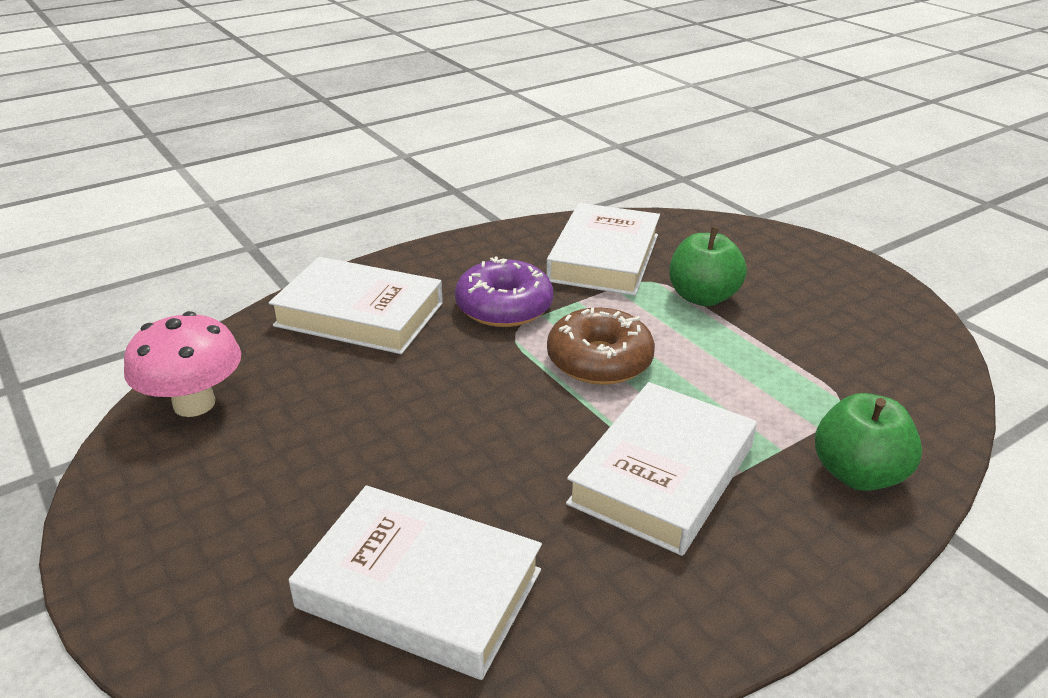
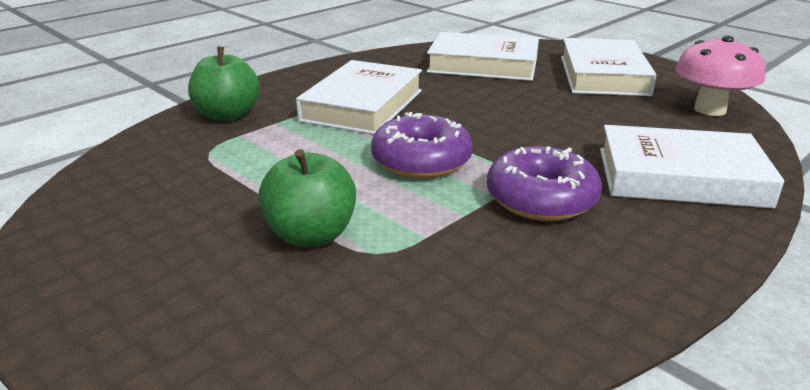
camera: 170 degrees right, 5 degrees down
white book [546,203,660,296] -> white book moved to [561,38,657,96]
brown donut [547,307,655,385] -> purple donut [371,112,473,179]

